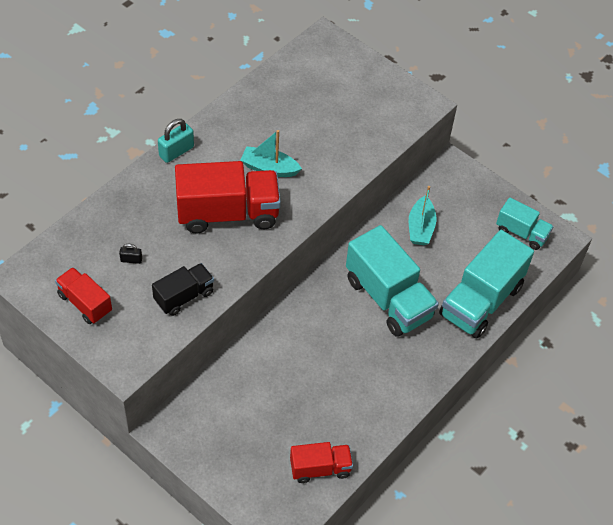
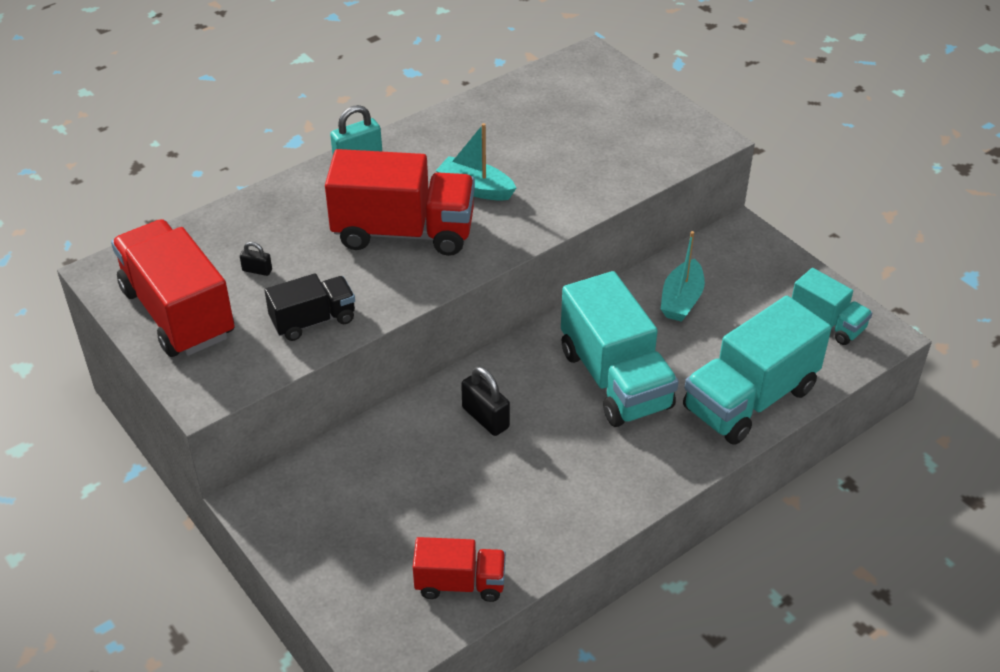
camera: 15 degrees right, 10 degrees down
red truck [55,267,112,324] -> red truck [111,219,235,357], size x1.81
none -> black padlock [461,366,510,436]

